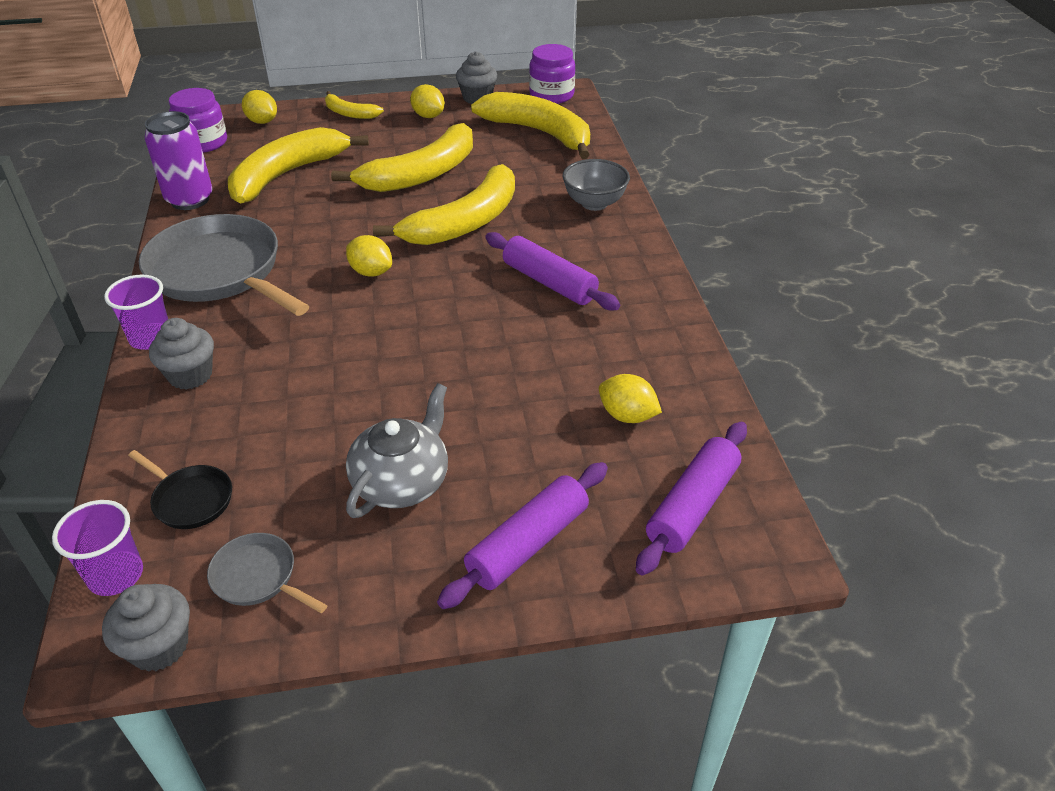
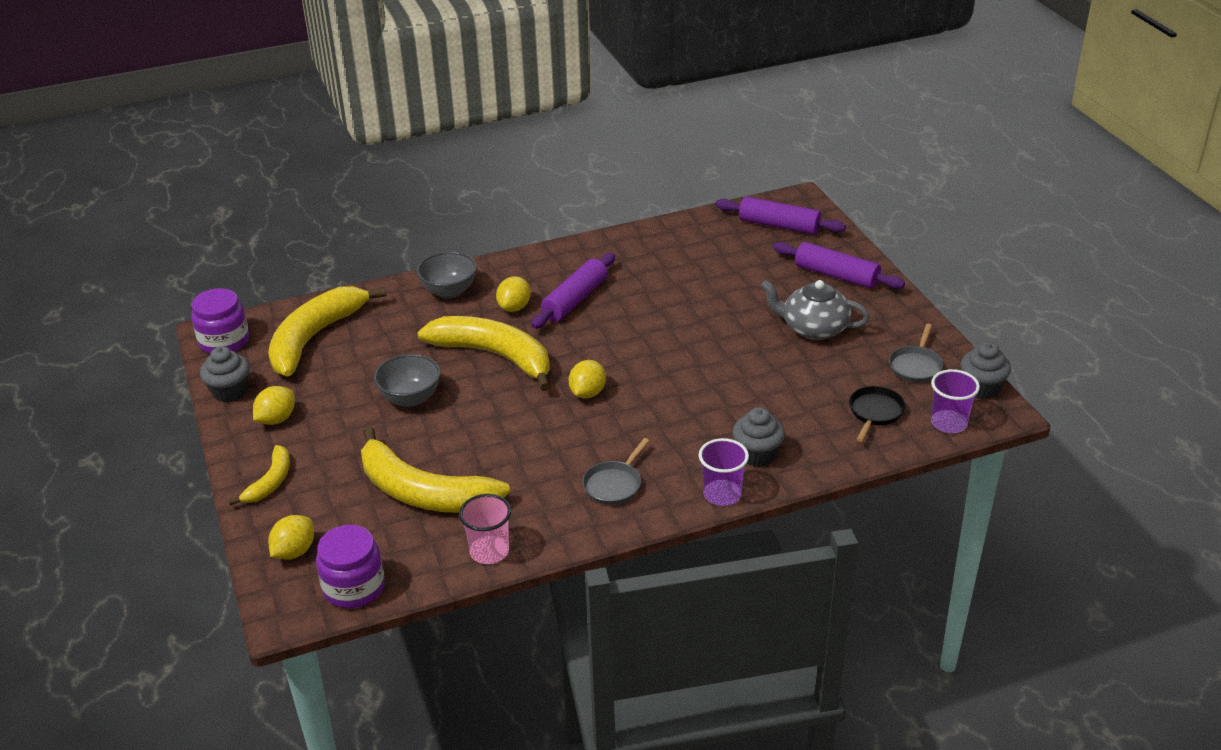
camera: 100 degrees left, 5 degrees down
grey pan [139,214,310,316] -> grey pan [582,438,649,505], size x0.45
purple can [145,111,213,210] -> pink cup [459,494,511,564]
yellow banana [331,123,473,192] -> grey bowl [373,354,441,407]
yellow lemon [599,374,662,423] -> yellow lemon moved to [496,276,531,312]

